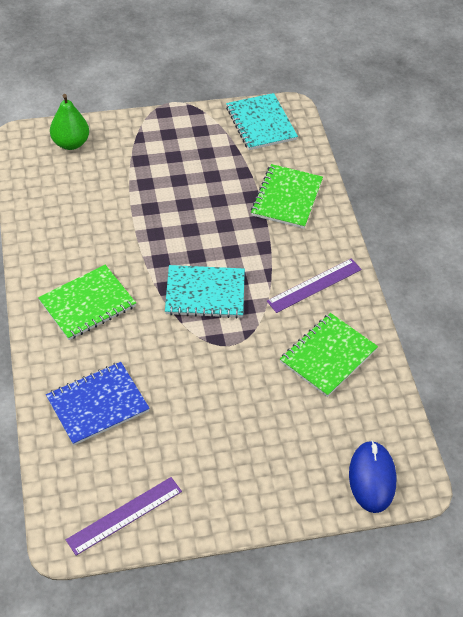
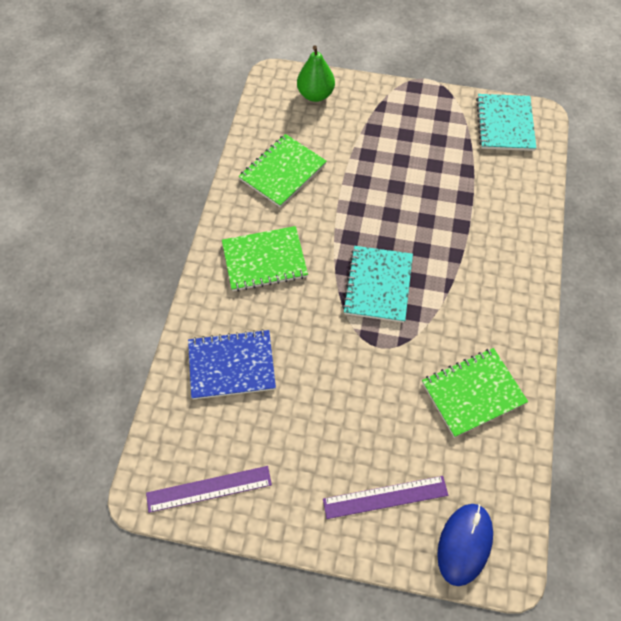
camera: 25 degrees right, 10 degrees up
turquoise notebook [165,265,245,318] -> turquoise notebook turned 75 degrees clockwise [343,246,413,323]
green notebook [251,164,323,229] -> green notebook moved to [238,134,327,208]
purple ruler [267,259,362,313] -> purple ruler moved to [323,476,448,519]

